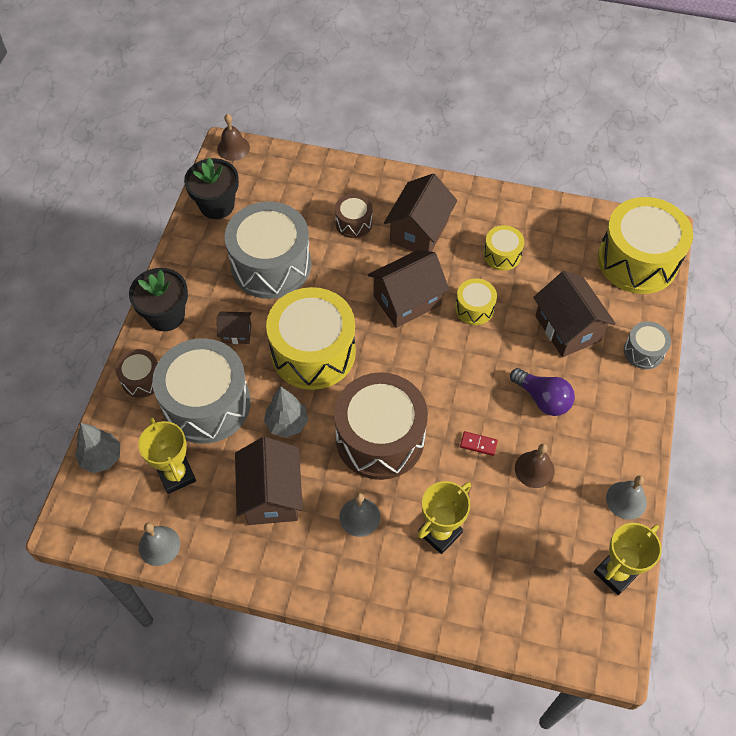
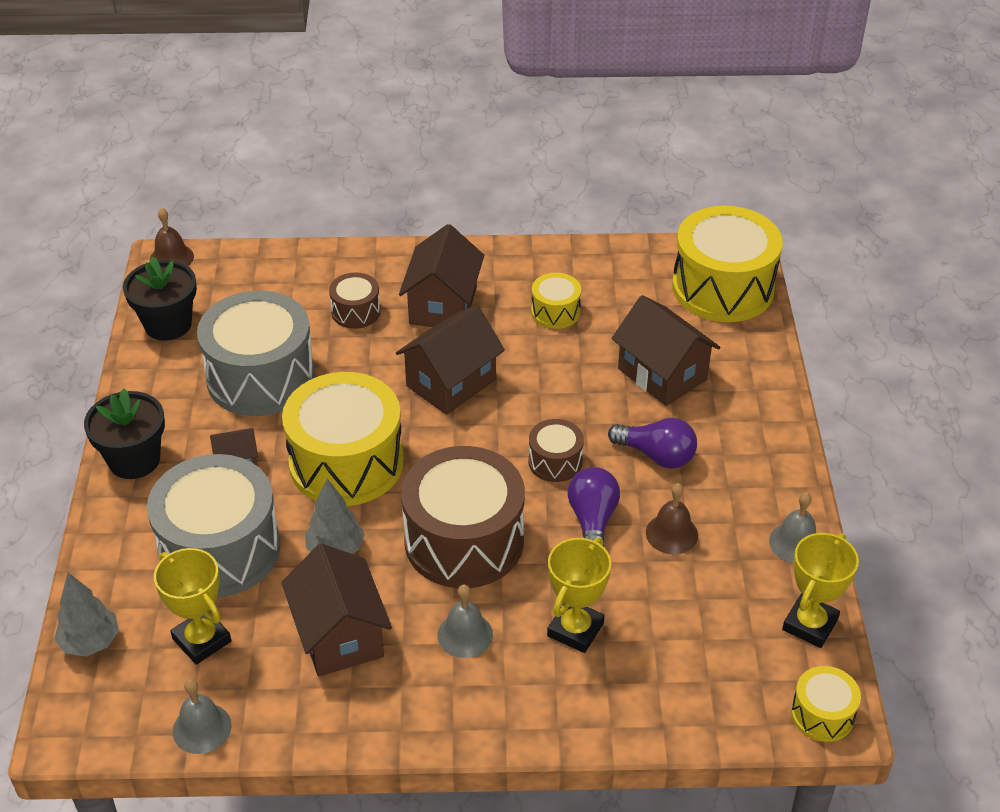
camera: 15 degrees left, 15 degrees down
brown drum [116,349,158,398] -> brown drum moved to [529,419,584,482]
yellow drum [455,278,497,325] -> yellow drum moved to [791,666,861,742]
red domino [460,431,498,456] -> purple light bulb [568,467,620,547]
grey drum [624,321,671,369] -> none

